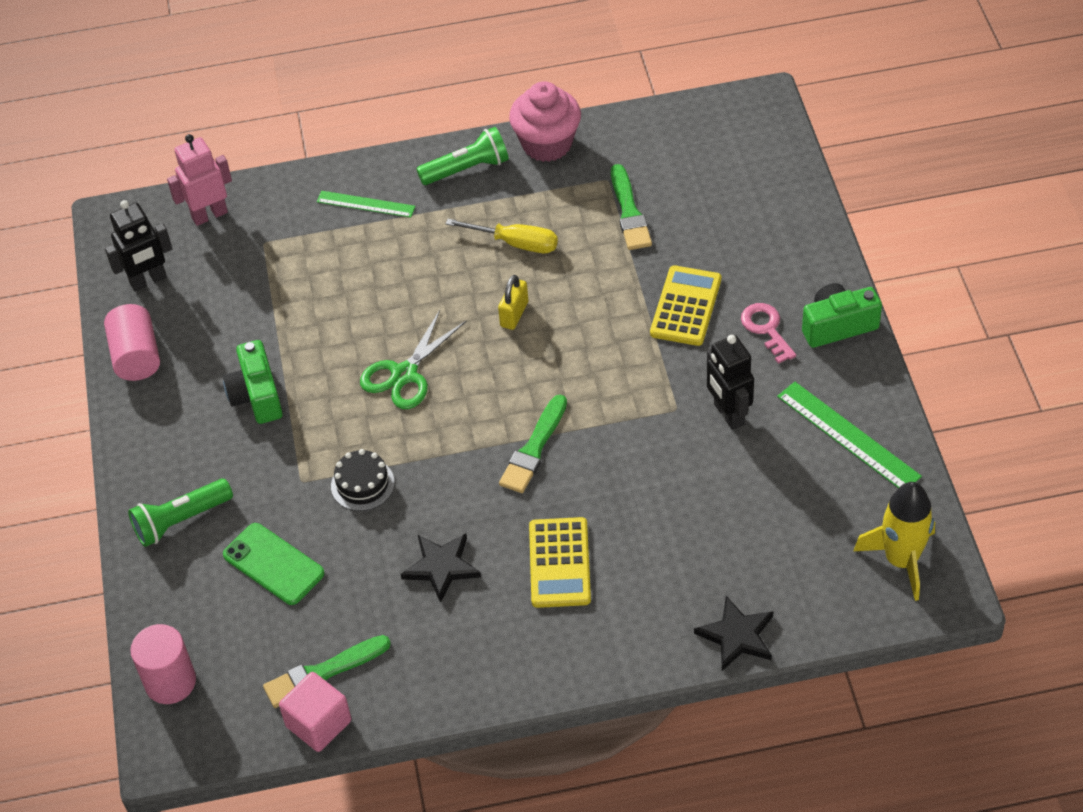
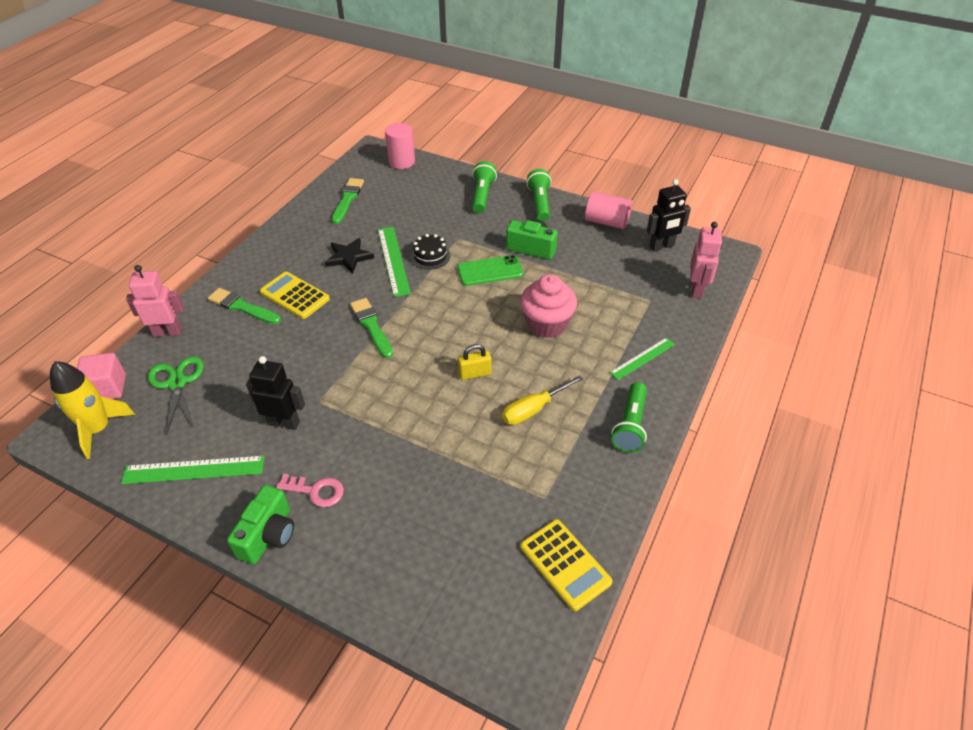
camera: 125 degrees right, 5 degrees down
black robot [105,200,172,291] -> black robot turned 120 degrees counterclockwise [647,179,691,252]
green phone [223,523,324,605] -> green phone moved to [457,255,524,286]
pink cube [279,672,351,752] -> pink cube moved to [77,353,126,399]
green scissors [360,310,466,409] -> green scissors moved to [148,356,204,435]
yellow padlock [498,275,528,330] -> yellow padlock turned 75 degrees counterclockwise [458,344,491,380]
pink cupcake [509,81,581,162] -> pink cupcake moved to [520,274,577,338]
green brush [611,164,652,250] -> green brush moved to [208,288,281,324]
yellow calculator [650,265,721,346] -> yellow calculator moved to [520,519,613,611]
black star [694,596,774,671] -> pink robot [126,265,184,337]
none -> green ruler [378,227,411,297]
none -> green flashlight [527,169,552,222]

